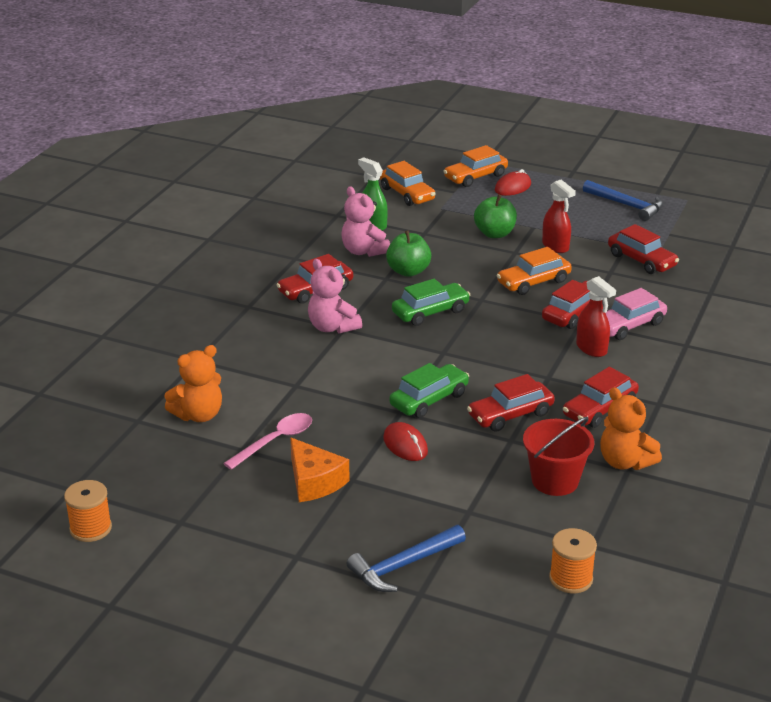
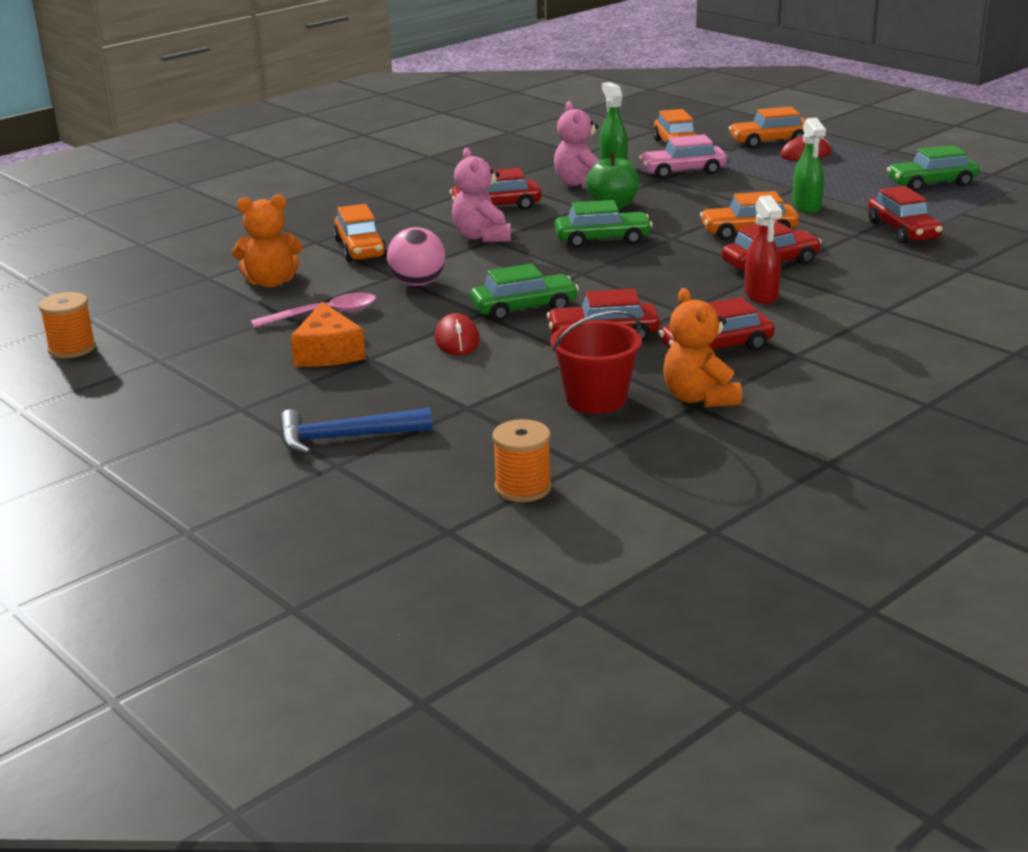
camera: 25 degrees right, 5 degrees down
green apple [474,194,517,238] -> none
red spray bottle [542,180,576,253] -> green spray bottle [792,117,826,213]
blue hammer [583,180,663,221] -> green car [887,145,980,192]
pink car [606,288,667,340] -> pink car moved to [639,135,727,179]
none -> orange car [333,204,387,262]
none -> pink ball [387,227,445,286]

